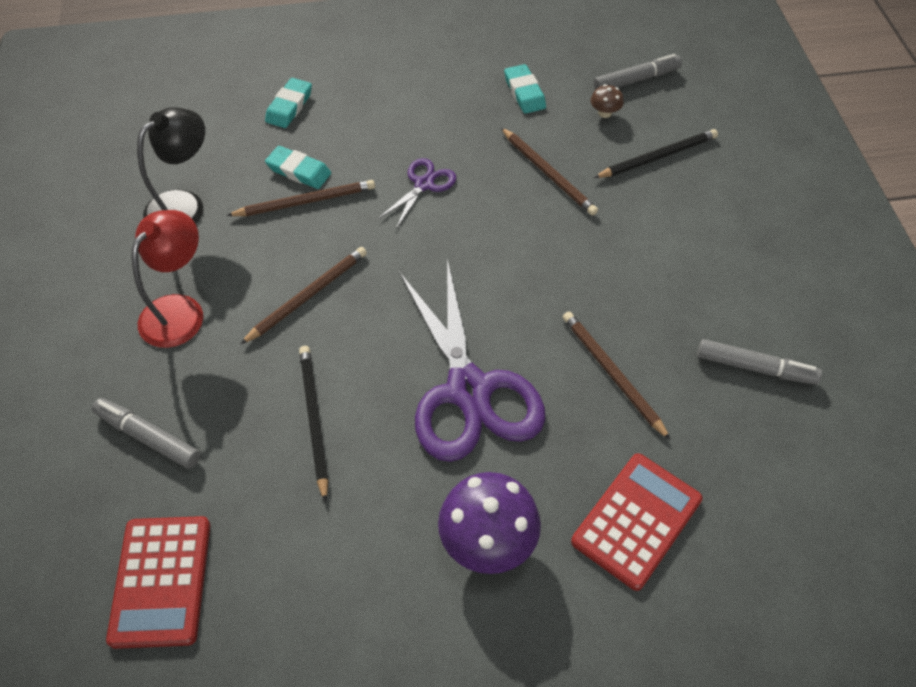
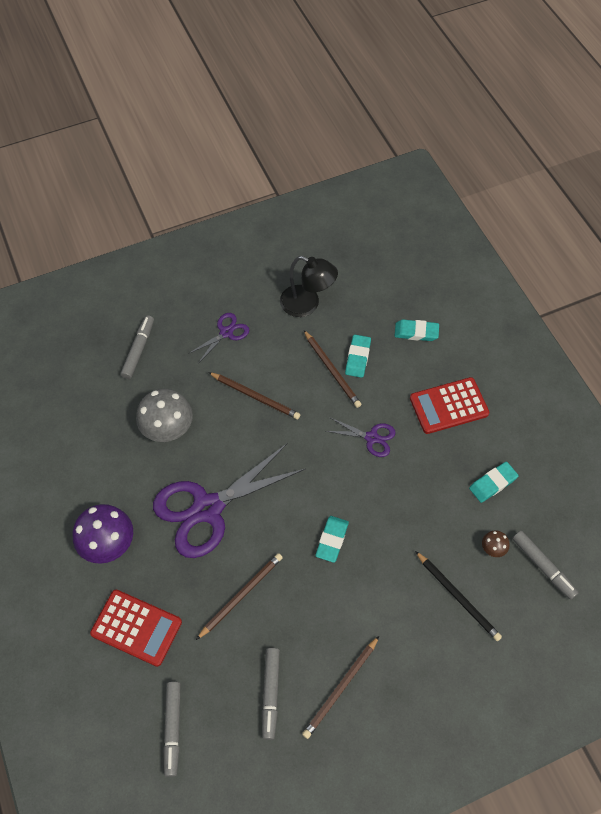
camera: 75 degrees right, 5 degrees up
red calculator [106,516,210,649] -> red calculator moved to [410,377,489,434]
red lamp [132,210,203,348] -> purple scissors [188,313,249,362]
black pencil [299,346,328,502] -> grey mushroom [136,389,193,442]
brown pencil [501,127,598,216] -> brown pencil moved to [302,636,379,739]
none -> grey marker [163,682,180,777]
none -> turquoise eraser [315,516,349,563]

